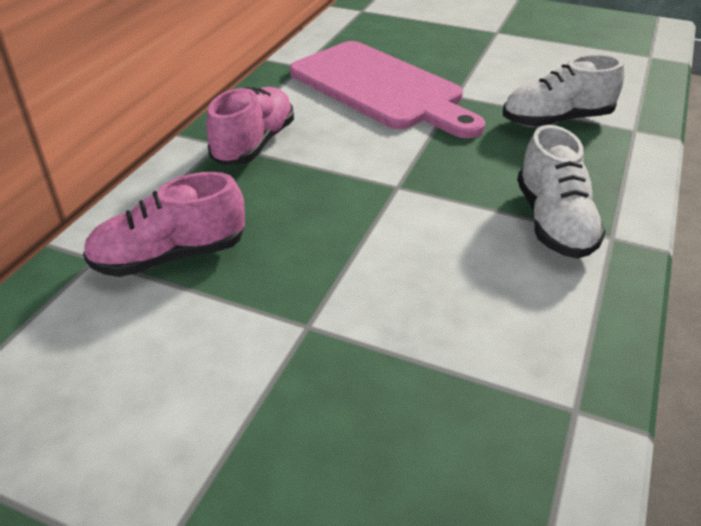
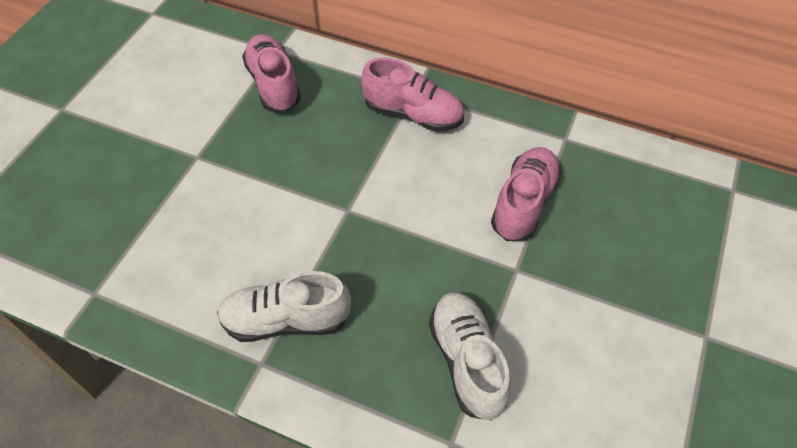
camera: 90 degrees right, 15 degrees up
pink cutting board [290,41,485,138] -> pink shoe [491,147,562,241]

